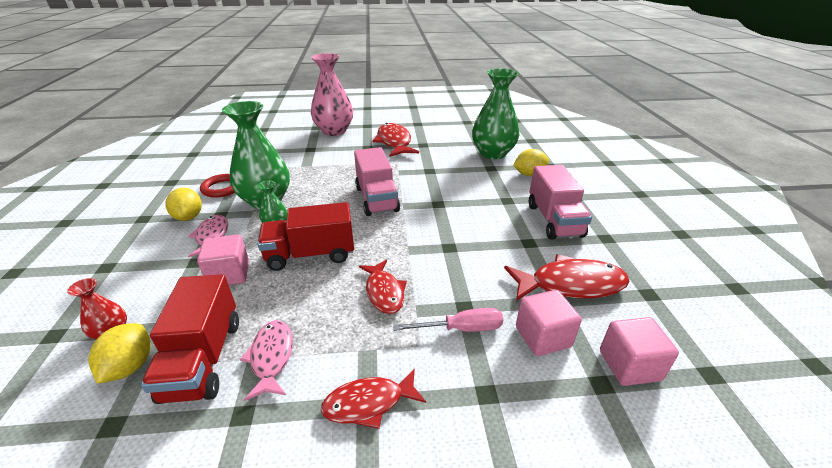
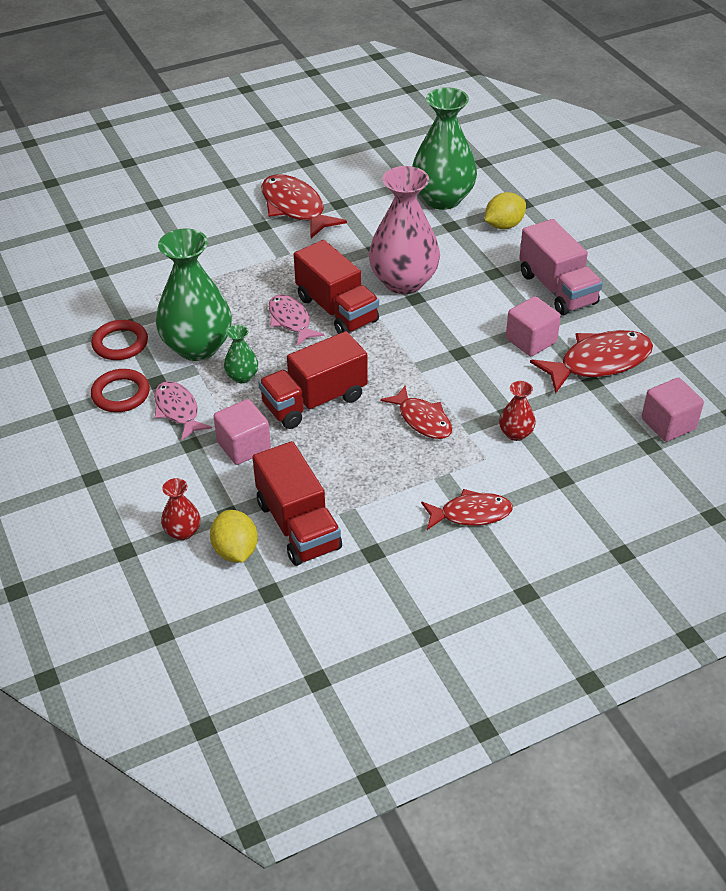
camera: 20 degrees left, 10 degrees up
yellow lemon [165,188,202,221] -> red ring [91,369,150,412]
pink fish [240,320,293,401] -> pink fish moved to [269,294,324,346]
pink vase [311,53,353,136] -> pink vase moved to [369,166,440,294]
red fish [321,368,426,429] -> red fish turned 150 degrees counterclockwise [421,489,513,530]
pink truck [354,147,400,216] -> red truck [294,240,379,334]
pink screwdriver [393,308,503,332] -> red vase [499,381,536,441]
pink cube [516,290,582,356] -> pink cube moved to [506,296,561,356]

